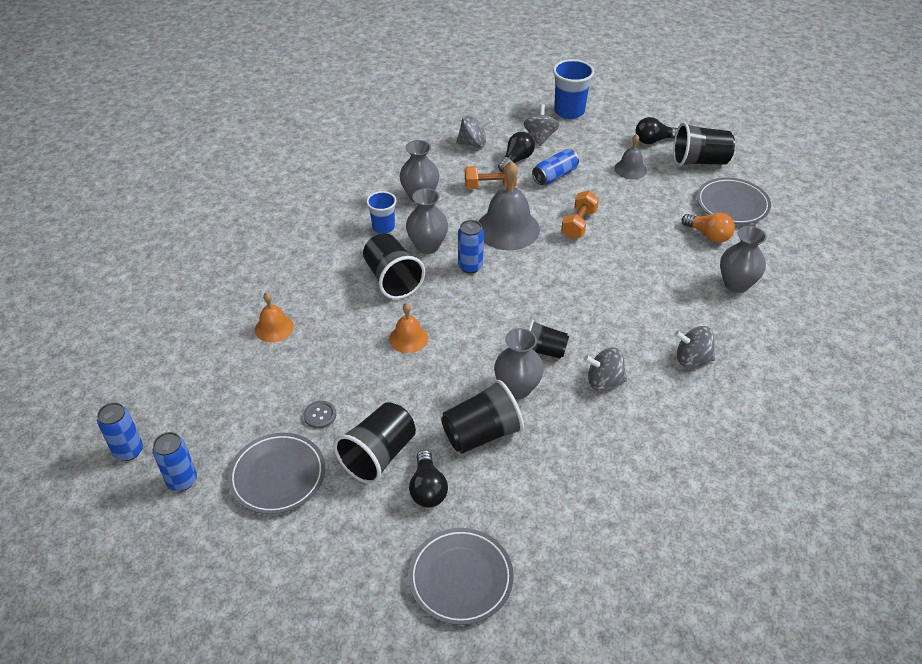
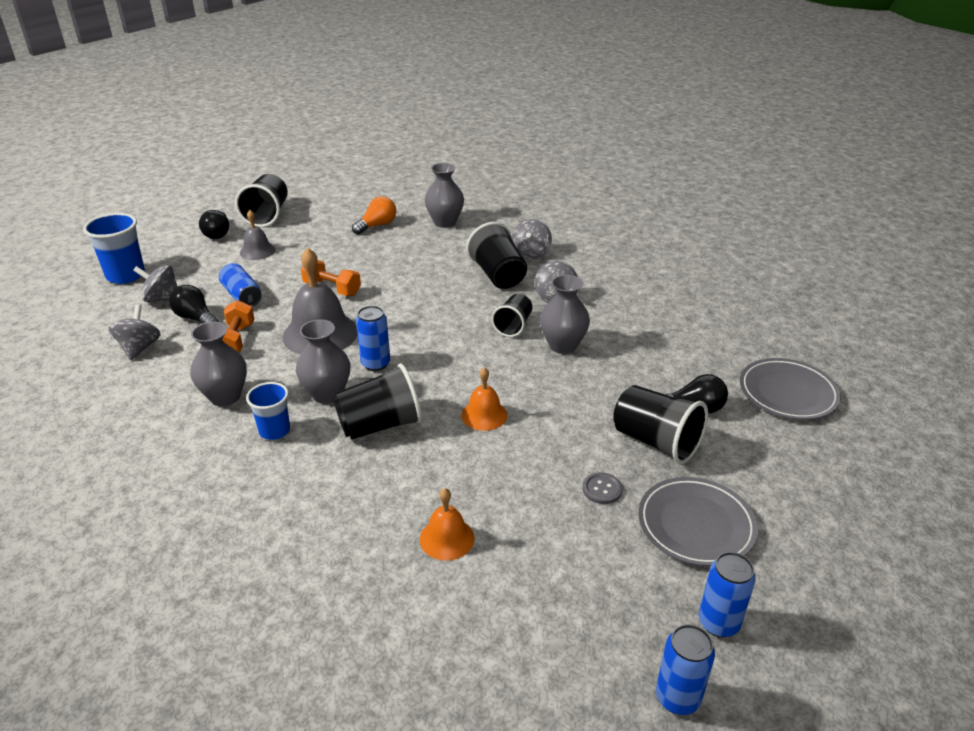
camera: 85 degrees left, 10 degrees down
black cup [441,380,524,454] -> black cup moved to [466,222,527,289]
grey plate [697,177,771,224] -> none

